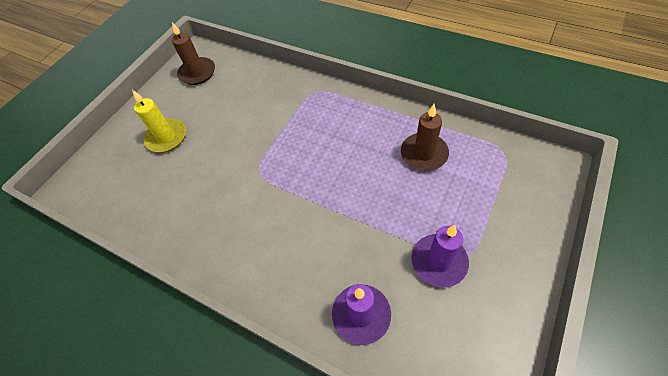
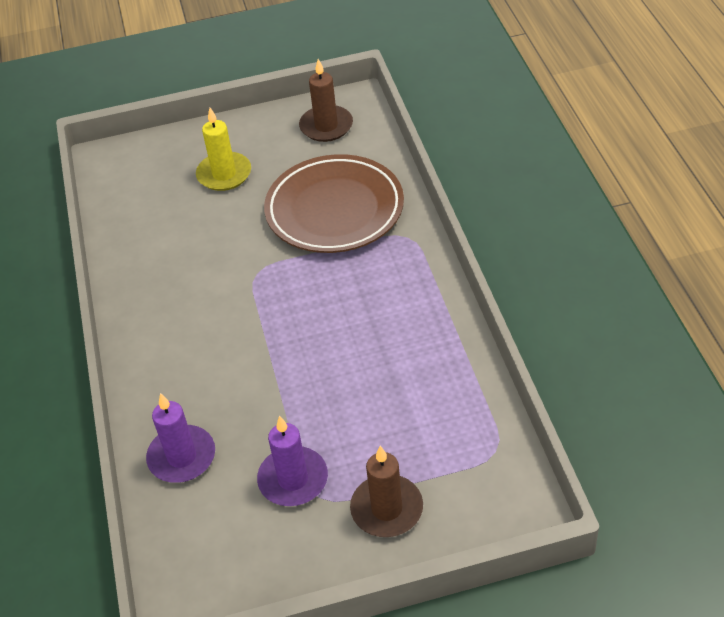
camera: 45 degrees right, 10 degrees down
brown candle [401,104,449,171] -> brown candle moved to [350,446,423,537]
none -> brown plate [264,154,404,253]

